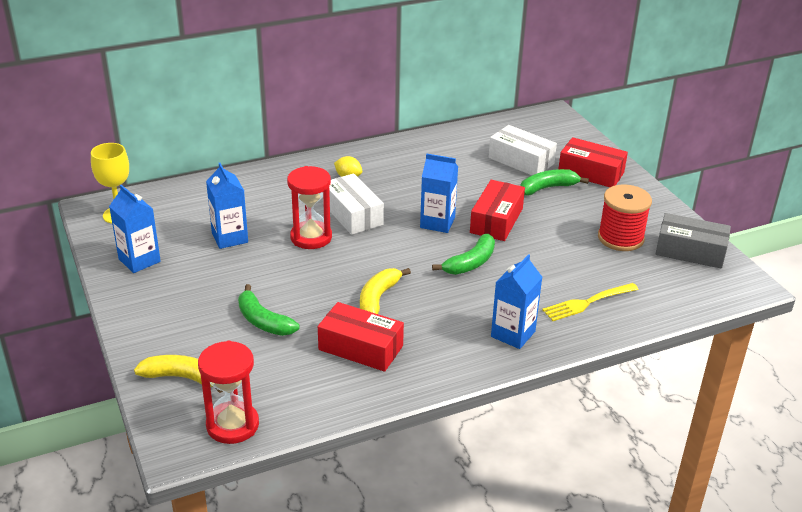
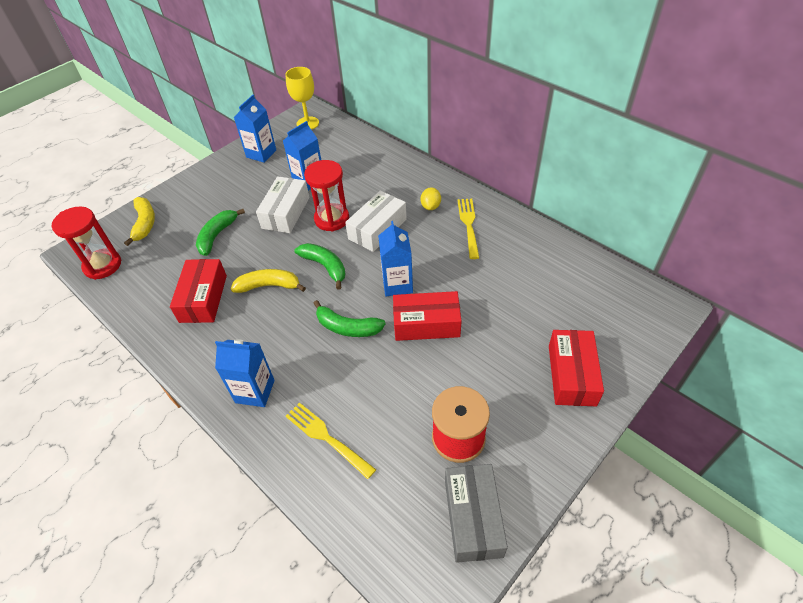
camera: 70 degrees right, 15 degrees up
white box [489,125,557,175] -> white box moved to [256,176,309,233]
green banana [520,169,589,196] -> green banana moved to [294,243,346,290]
none -> yellow fork [457,199,479,259]

